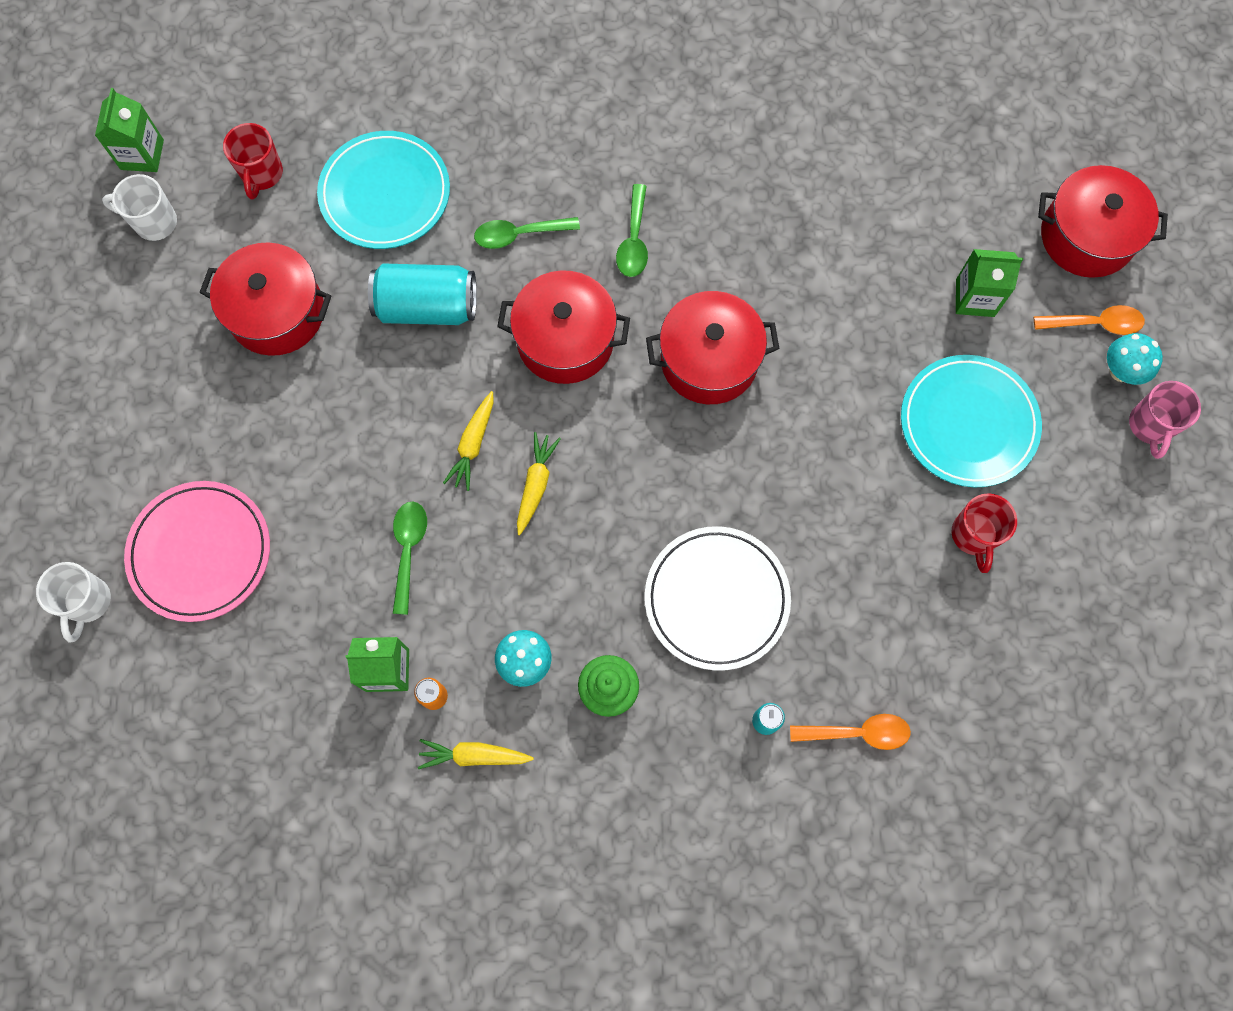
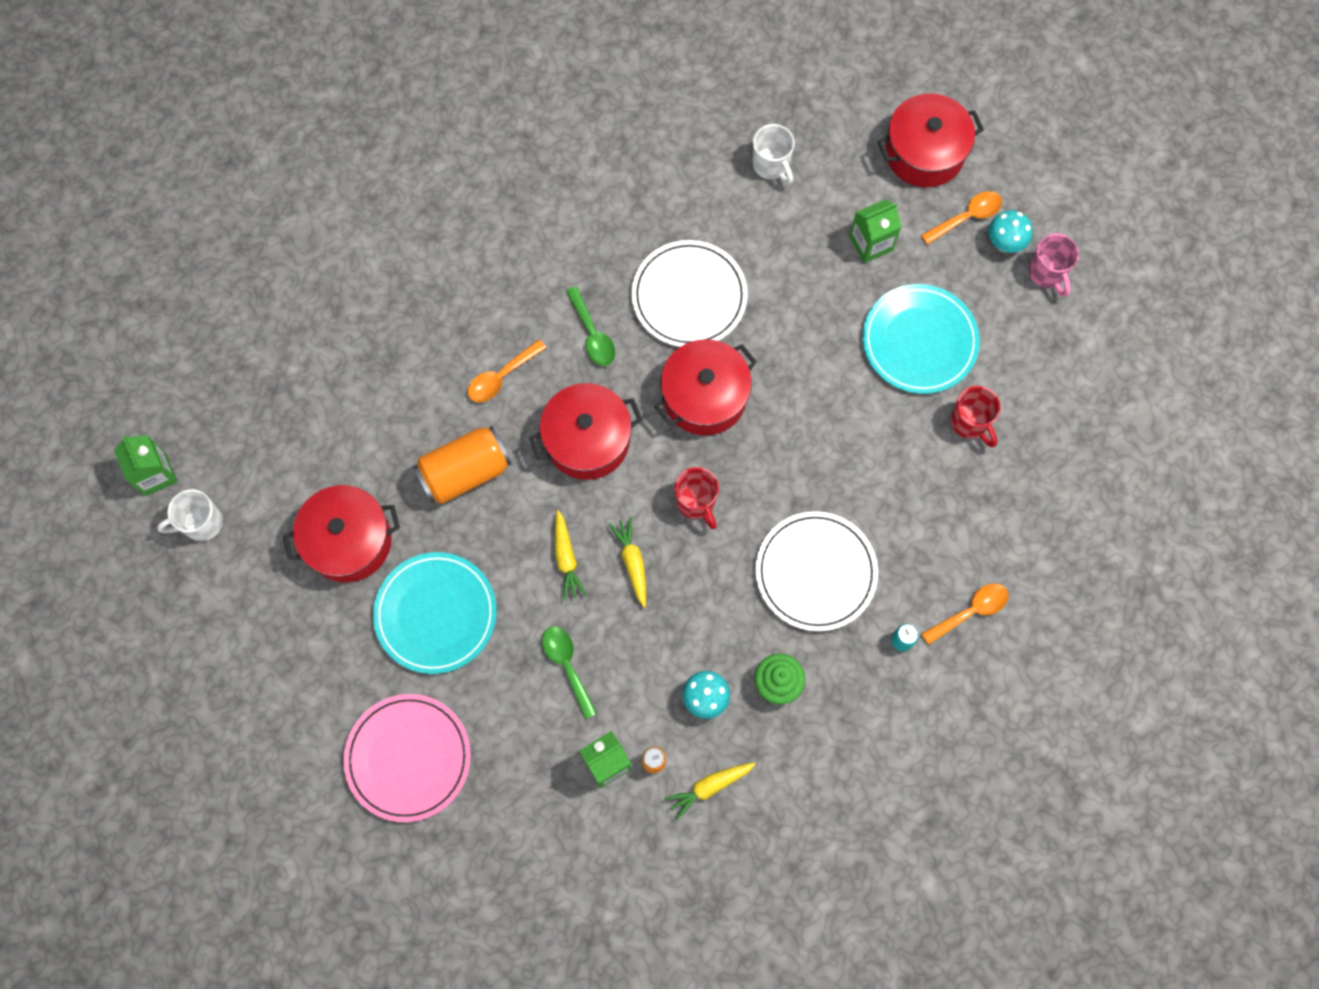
camera: 30 degrees left, 0 degrees up
white mug [36,562,111,642] -> white mug moved to [753,124,795,185]
red mug [223,123,283,199] -> red mug moved to [674,467,719,529]
turquoise plate [317,131,450,249] -> turquoise plate moved to [373,552,497,674]
turquoise can [368,263,477,325] -> orange can [413,426,511,504]
green spoon [474,217,580,249] -> orange spoon [467,339,546,402]
none -> white plate [631,240,748,347]

